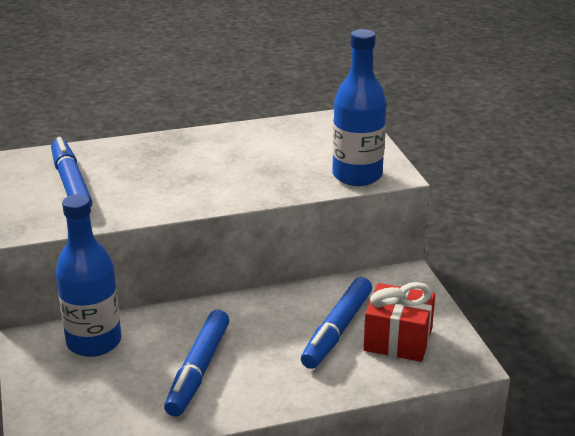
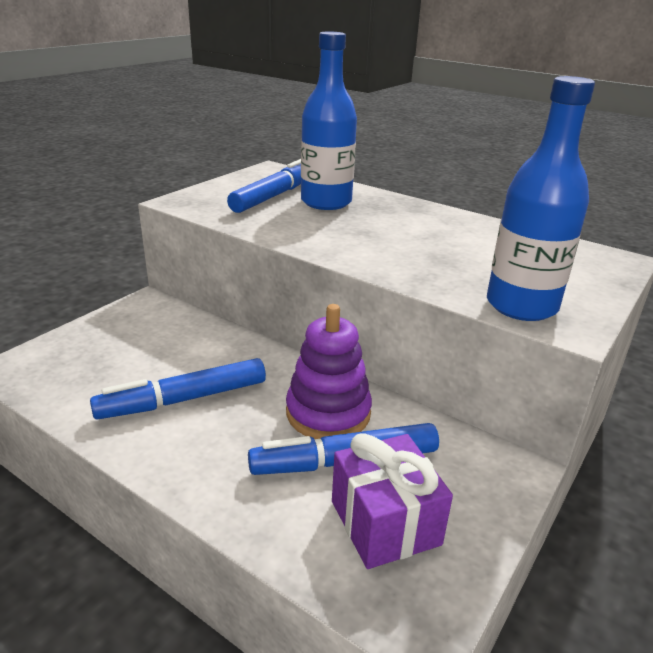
camera: 50 degrees right, 0 degrees up
blue bottle [56,194,121,357] -> blue bottle moved to [301,32,357,210]
red gift [363,282,435,362] -> purple gift [332,433,453,569]
none -> purple stacking toy [286,304,372,439]

